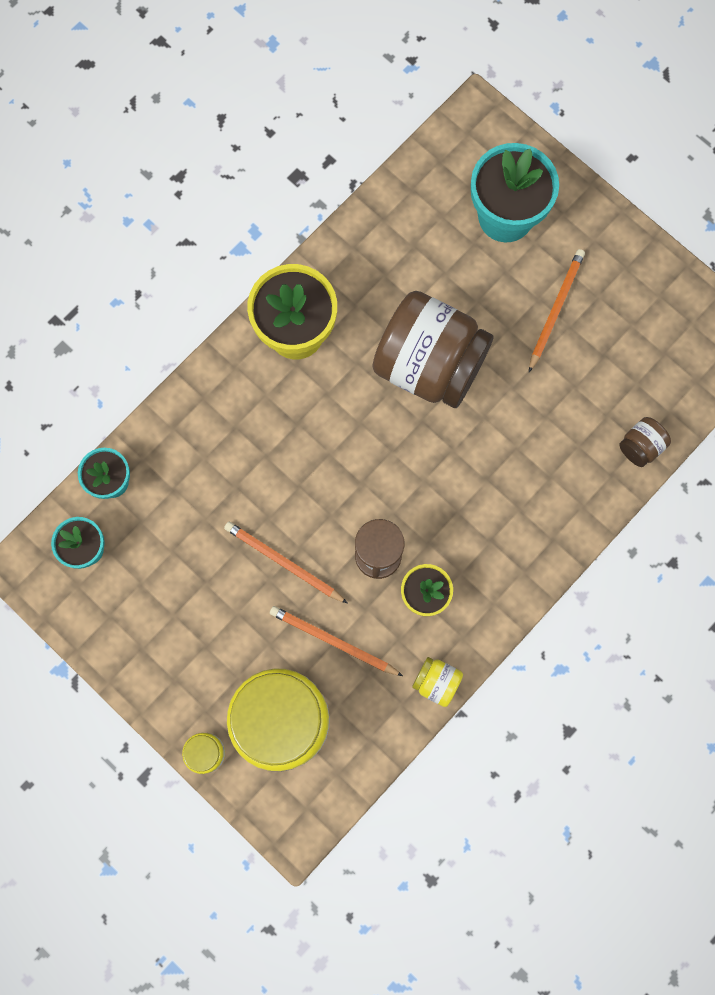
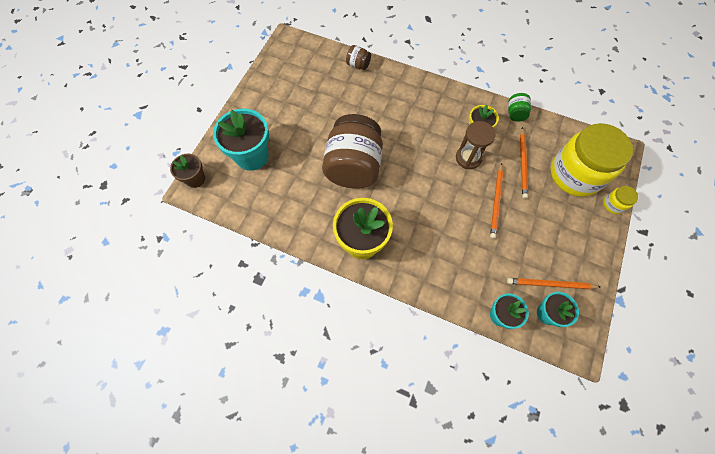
camera: 110 degrees left, 10 degrees down
yellow jar [412,657,463,707] -> green jar [508,93,531,122]
orange pencil [529,249,585,372] -> orange pencil moved to [507,278,600,289]
none -> brown flower pot [170,153,205,188]

